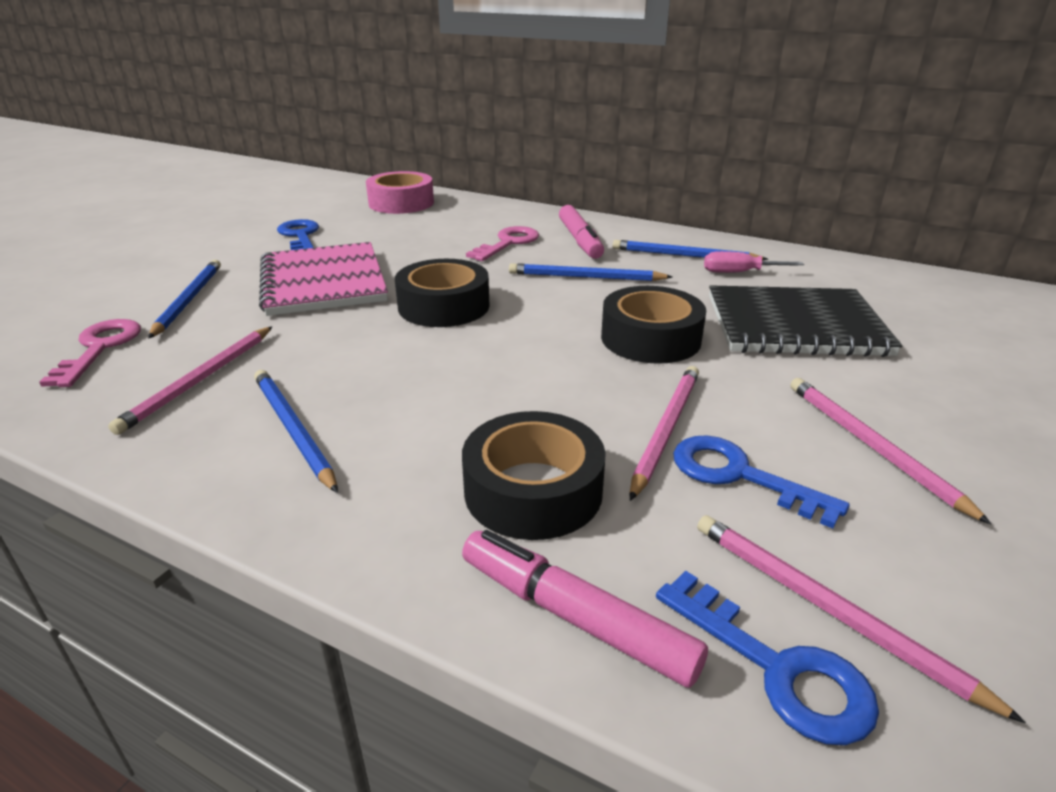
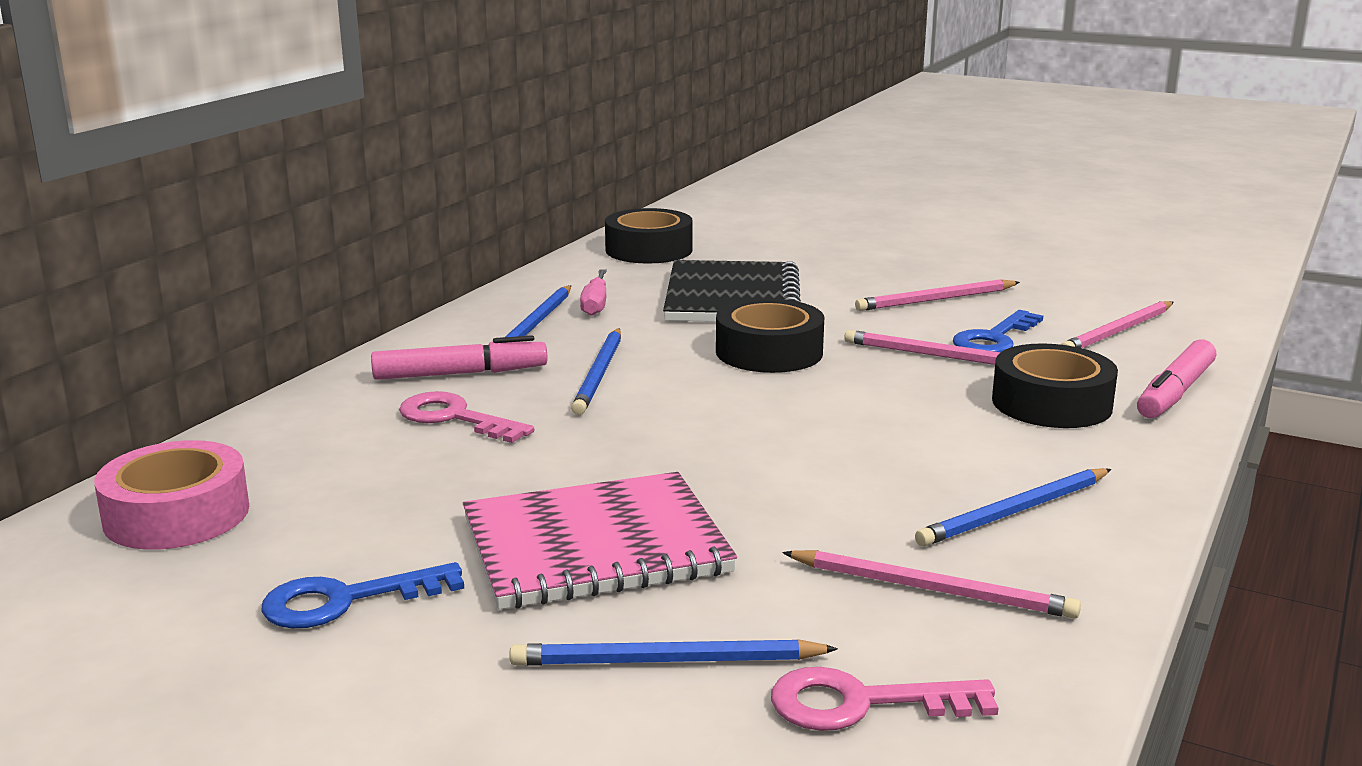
camera: 90 degrees left, 10 degrees down
black tape [395,259,490,327] -> black tape moved to [605,208,693,263]
blue key [656,571,879,745] -> none

